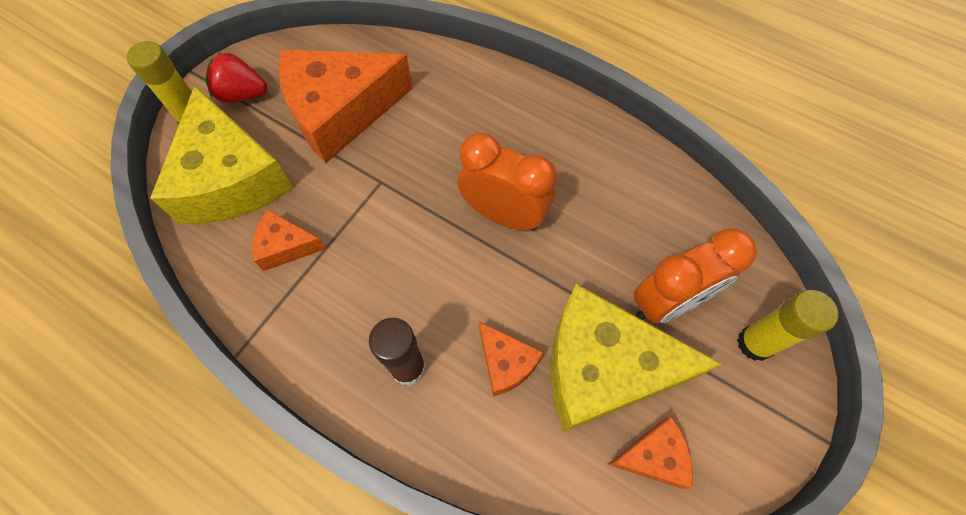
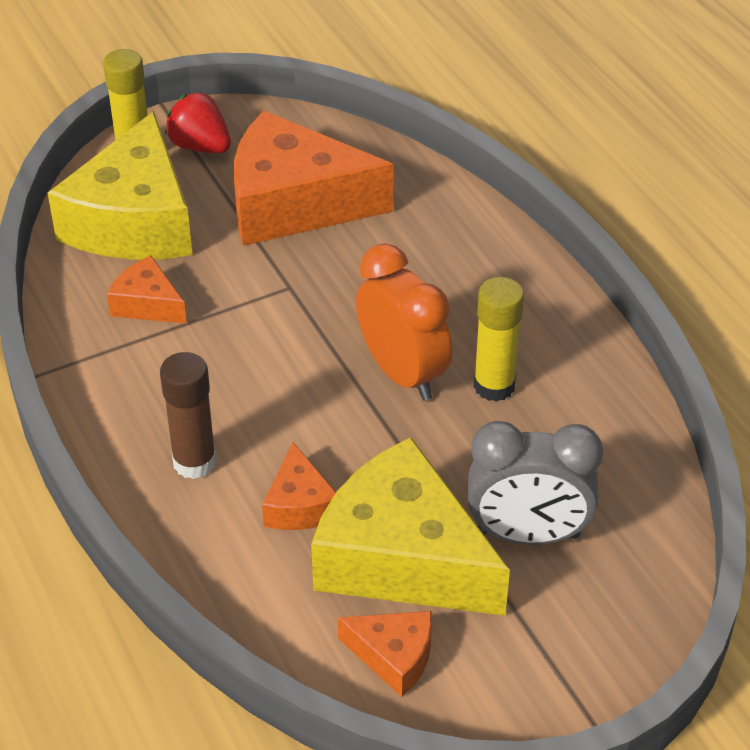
camera: 30 degrees right, 20 degrees down
orange clock [634,228,757,324] -> grey clock [468,421,603,545]
yellow glue stick [737,290,839,361] -> yellow glue stick moved to [474,277,524,402]

